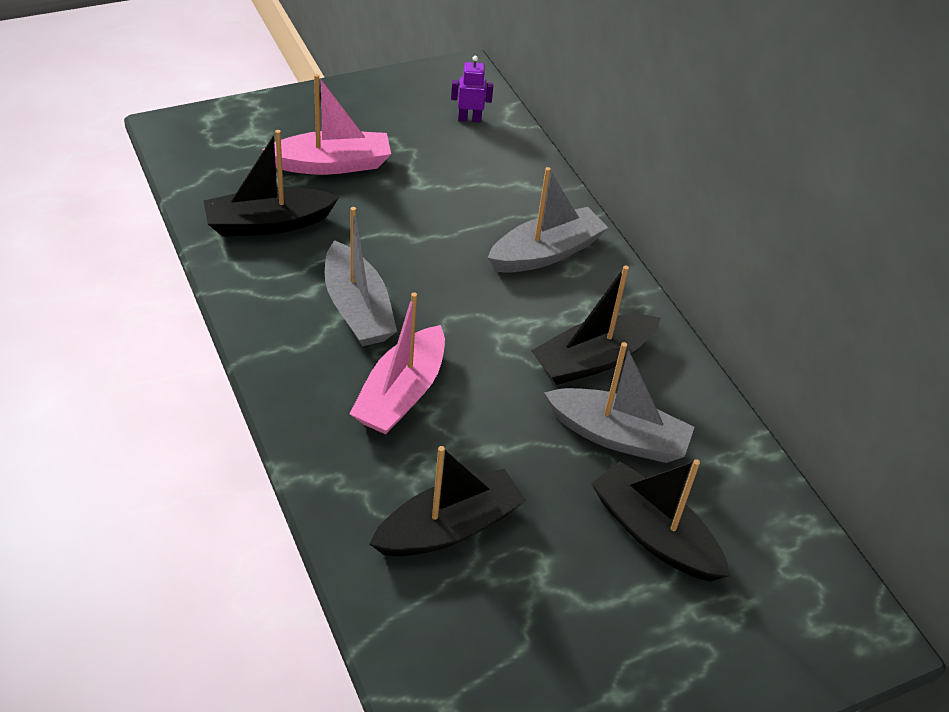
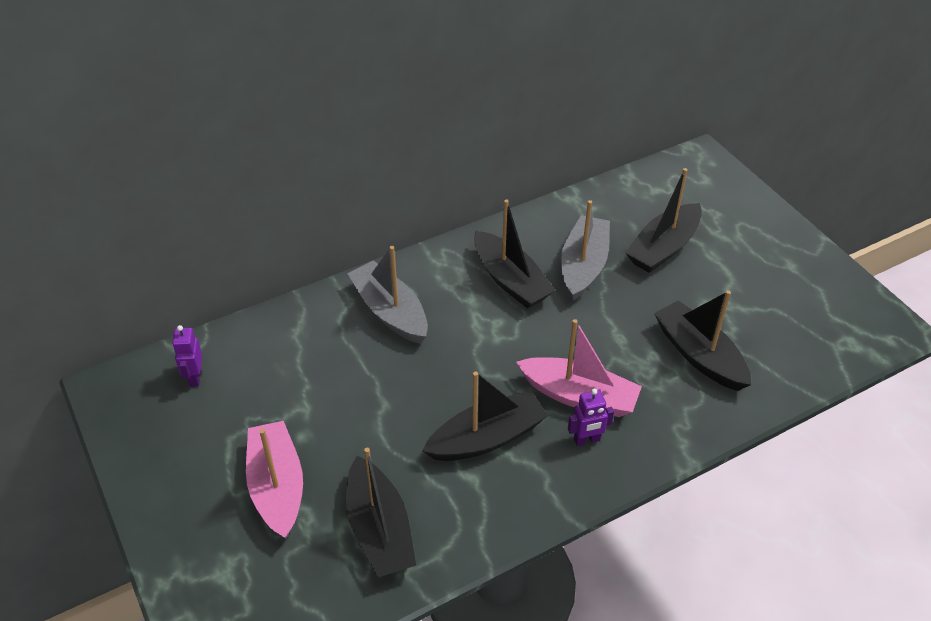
camera: 90 degrees left, 0 degrees up
grey boat [325,207,397,346] -> black boat [423,371,548,461]
none -> purple robot [568,389,614,446]

